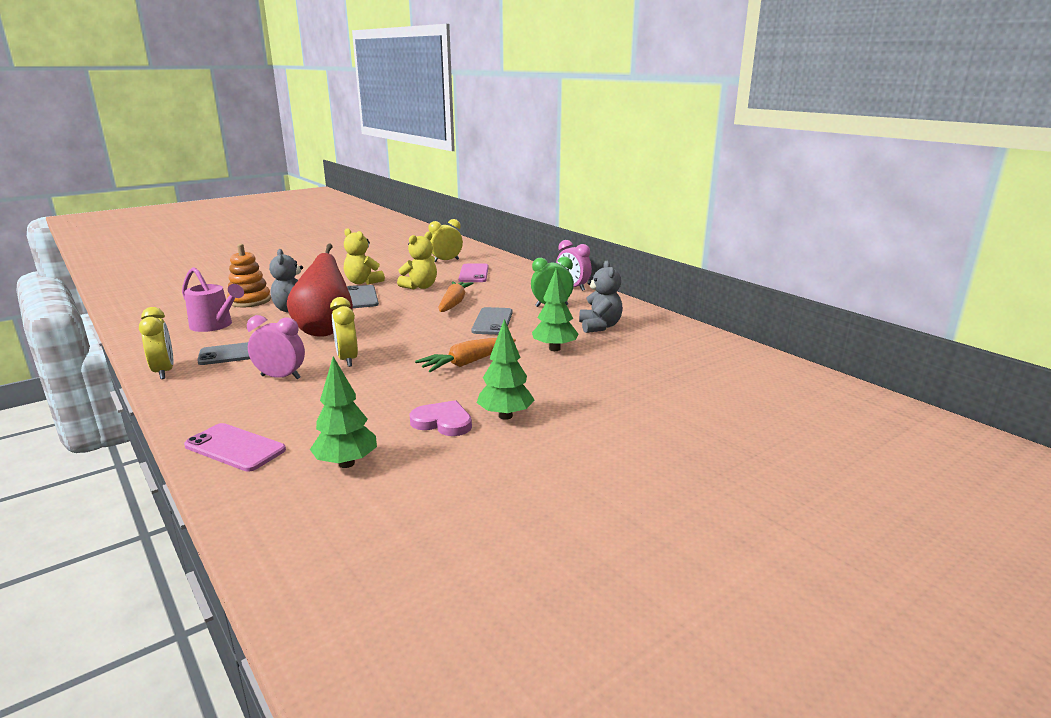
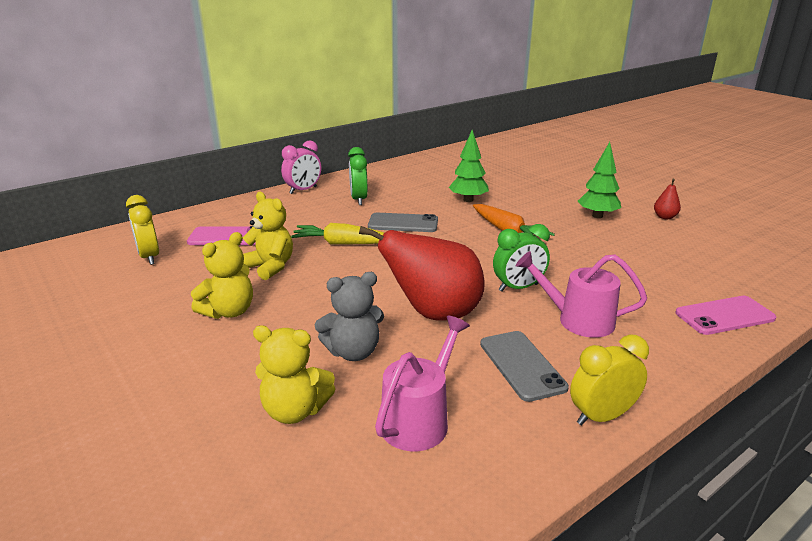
camera: 90 degrees left, 5 degrees up
pink phone [184,423,286,472] -> pink phone turned 45 degrees clockwise [675,296,776,335]
orange stacking toy [227,244,271,307] -> yellow teddy bear [253,325,335,424]
pink clock [247,315,305,379] -> pink watering can [516,251,647,338]
green tree [310,356,377,468] -> none
yellow clock [330,297,358,367] -> green clock [493,224,550,292]
grey phone [347,285,379,308] -> none
pink heart [410,400,472,436] -> none
orange carrot [438,281,473,312] -> yellow carrot [291,223,384,245]
grey teddy bear [579,261,623,333] -> none
none -> red pear [654,179,681,219]

